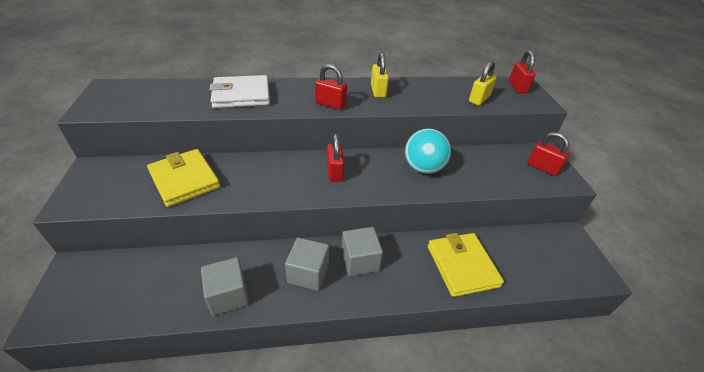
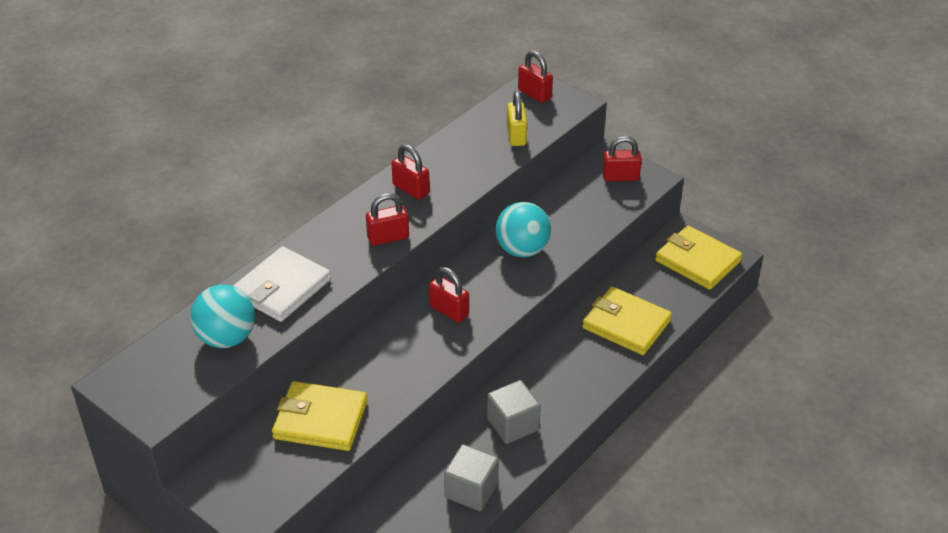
camera: 40 degrees left, 0 degrees up
grey cube [342,227,383,276] -> none
yellow padlock [371,52,389,98] -> red padlock [391,144,430,199]
none -> turquoise ball [190,285,255,348]
none -> yellow wallet [655,225,742,290]

